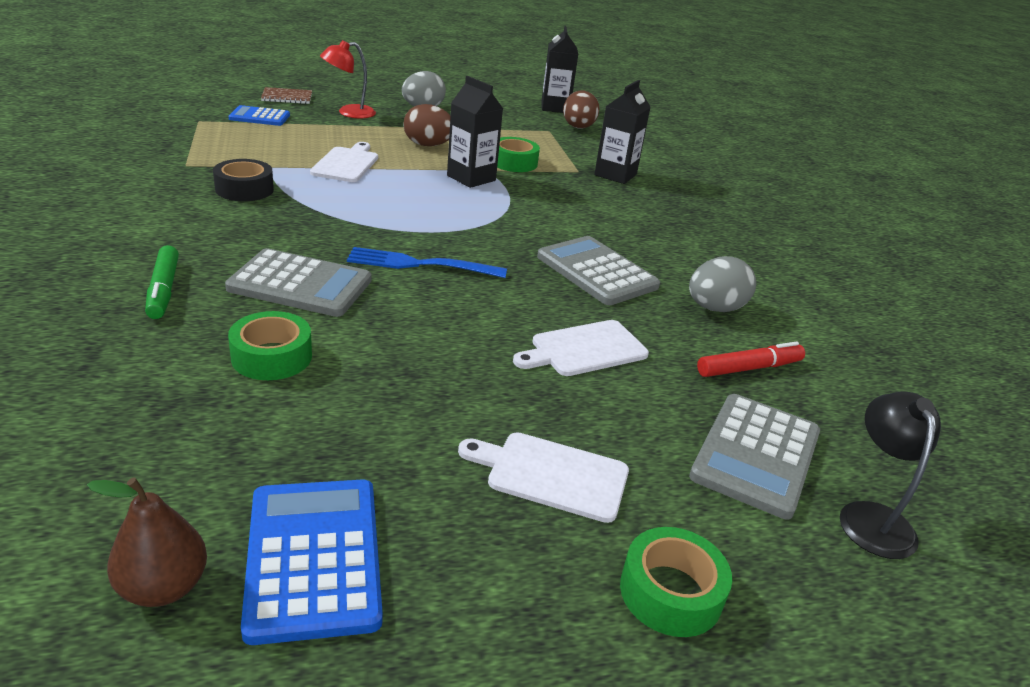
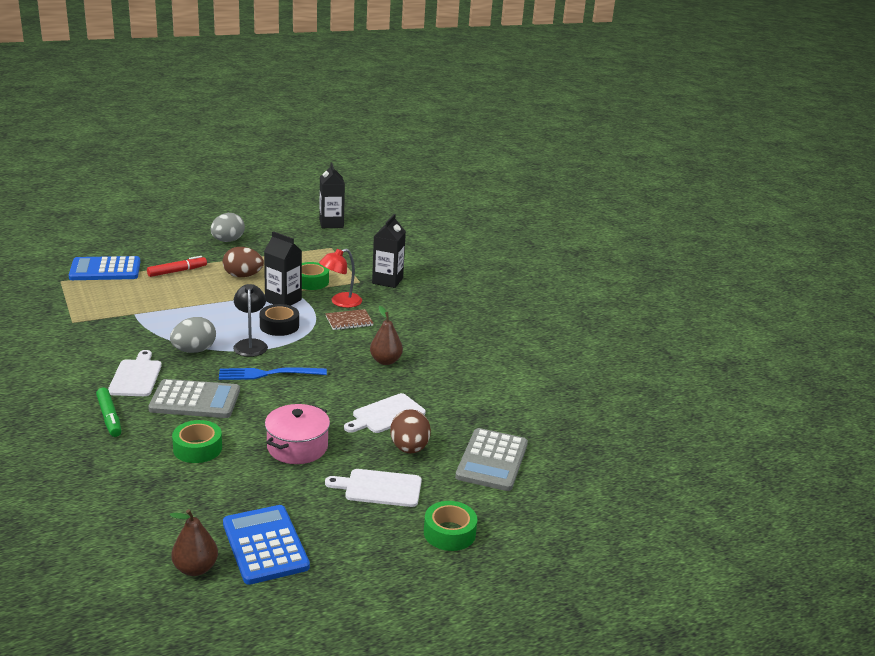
camera: 10 degrees left, 5 degrees down
black tape [213,159,274,201] -> black tape moved to [260,304,299,336]
blue calculator [229,105,290,126] -> blue calculator [69,256,140,280], size x1.58
brown notebook [261,87,312,104] -> brown notebook moved to [325,309,374,330]
white cutting board [310,142,378,182] -> white cutting board moved to [108,350,162,396]
red lamp [320,40,376,119] -> red lamp moved to [319,249,362,308]
grey calculator [537,236,660,305] -> brown pear [370,306,403,365]
brown egg [563,91,599,129] -> brown egg moved to [390,409,431,453]
grey egg [689,256,756,312] -> grey egg moved to [170,317,216,353]
red marker [697,341,805,377] -> red marker moved to [147,256,207,277]
black lamp [840,392,941,559] -> black lamp moved to [233,284,268,357]
none -> pink pot [265,404,330,464]

